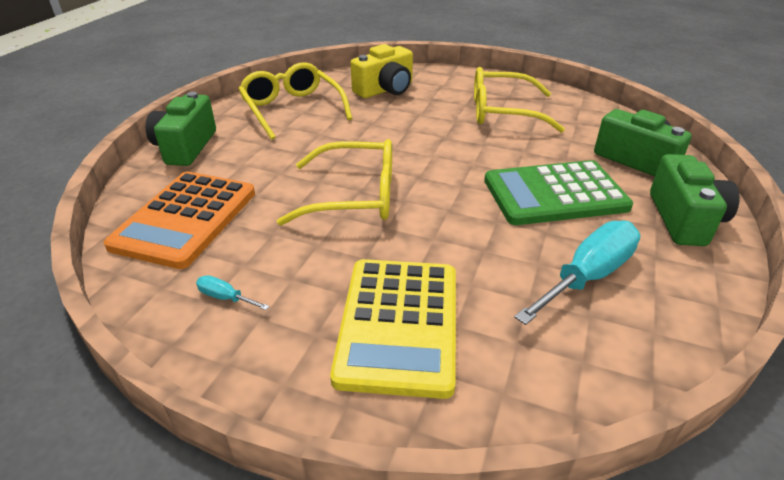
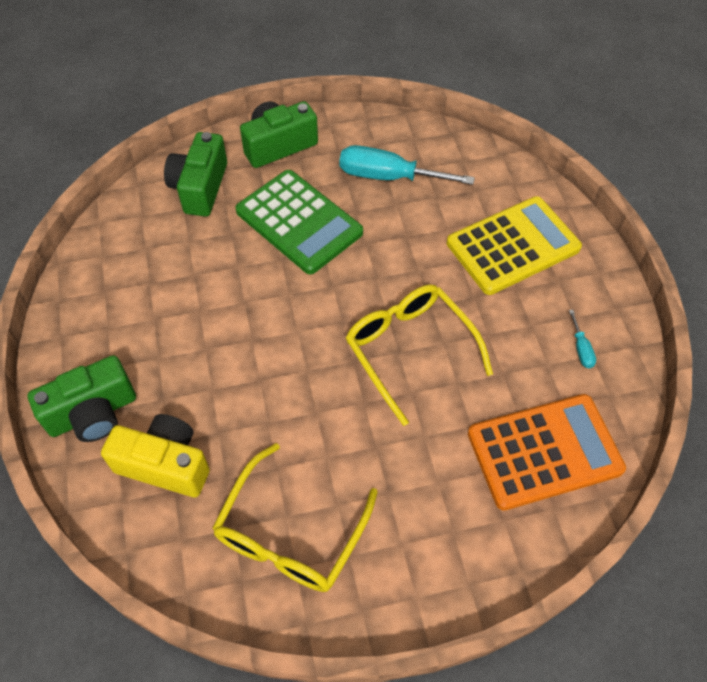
camera: 125 degrees left, 20 degrees up
green camera [146,92,216,166] -> green camera moved to [27,355,136,442]
yellow glasses [474,67,565,133] -> none

